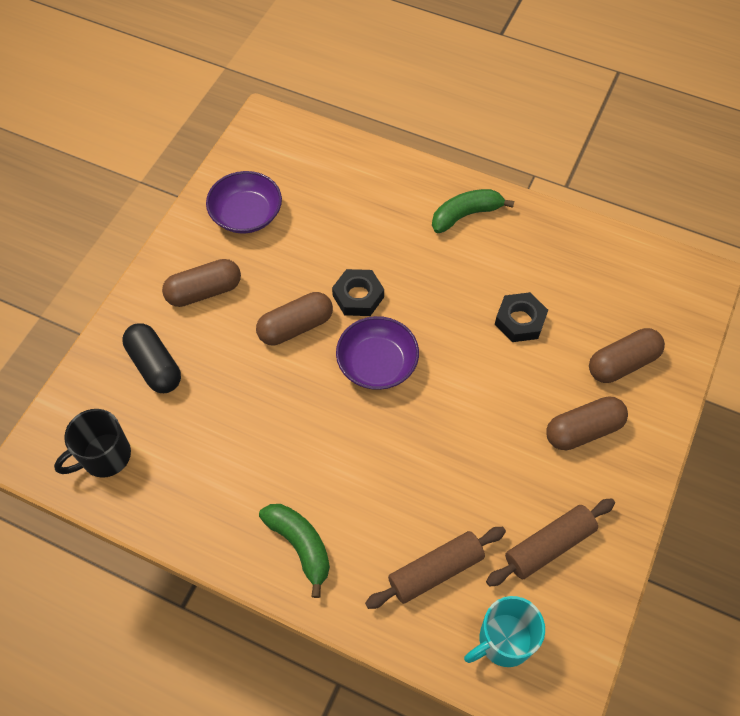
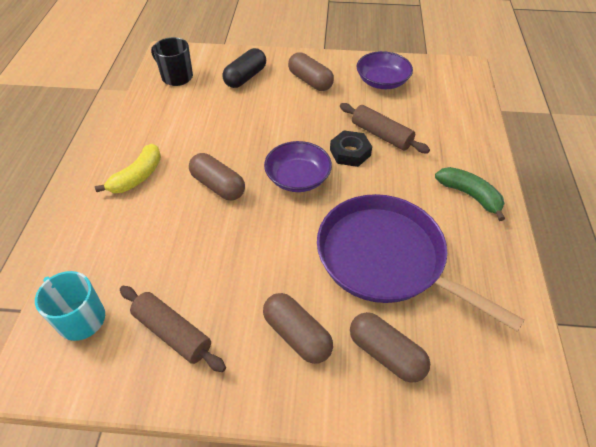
camera: 70 degrees right, 10 degrees down
brown capsule [256,292,333,345] -> brown capsule moved to [189,153,245,200]
green banana [259,504,330,598] -> yellow banana [95,144,161,193]
brown rolling pin [365,527,506,609] -> brown rolling pin moved to [340,103,430,153]
black nut [495,292,548,342] -> purple pan [317,194,525,332]

